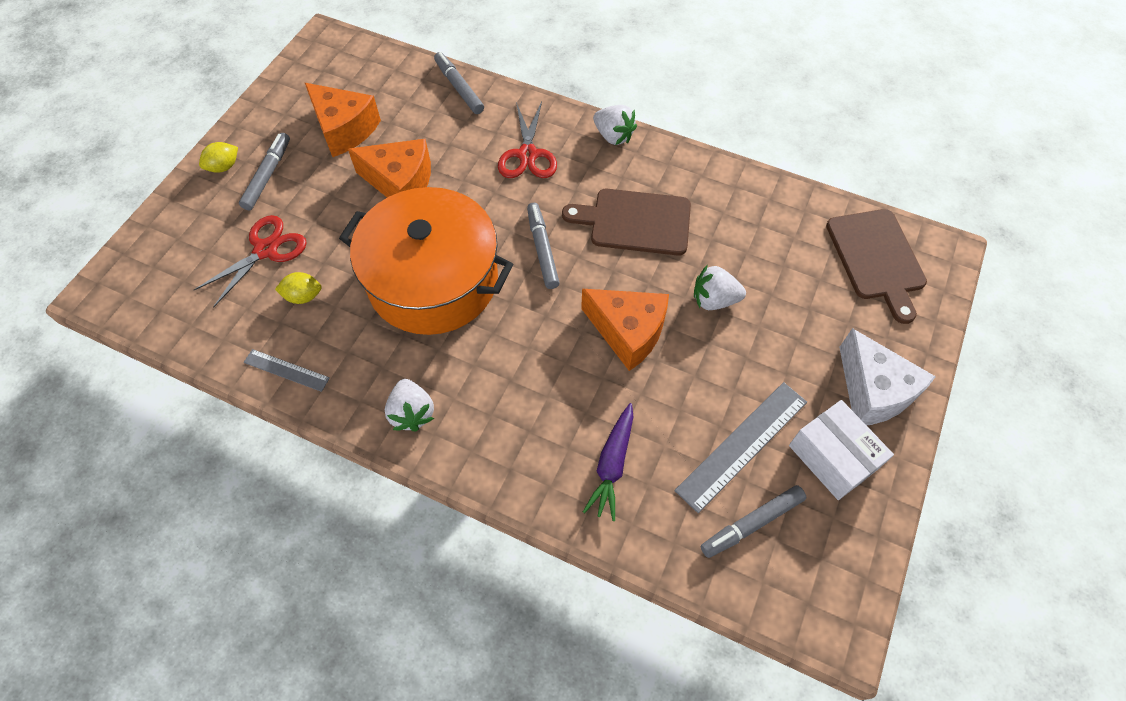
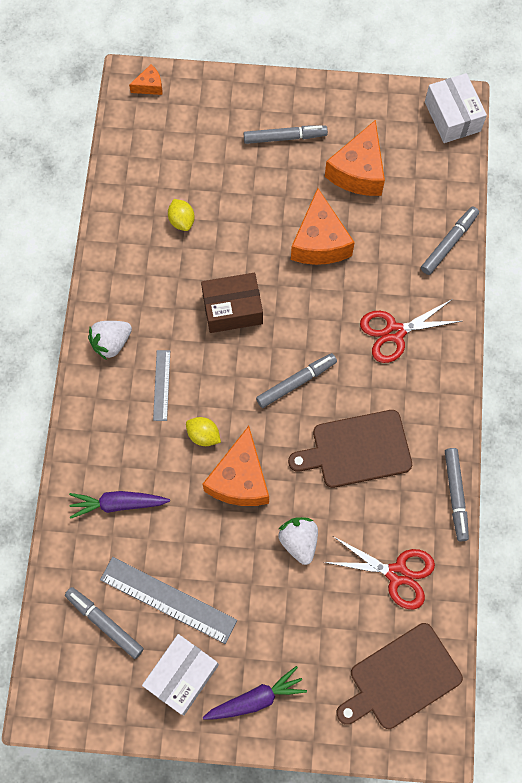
camera: 70 degrees right, 10 degrees up
red scissors [194,215,307,308] -> red scissors moved to [324,536,435,609]
yellow lemon [199,142,238,173] -> yellow lemon moved to [186,417,221,446]
grey ruler [244,349,330,392] -> grey ruler moved to [153,350,170,421]
orange pot [339,187,513,335] -> brown box [201,273,263,333]
brown cutting board [562,189,691,256] -> brown cutting board turned 90 degrees counterclockwise [288,410,412,488]
white strawberry [593,105,637,145] -> none
white cheese [839,328,936,425] -> purple carrot [203,666,307,720]
none -> orange cheese [129,64,162,95]
none -> white box [425,73,487,143]
none -> grey marker [445,448,469,541]

